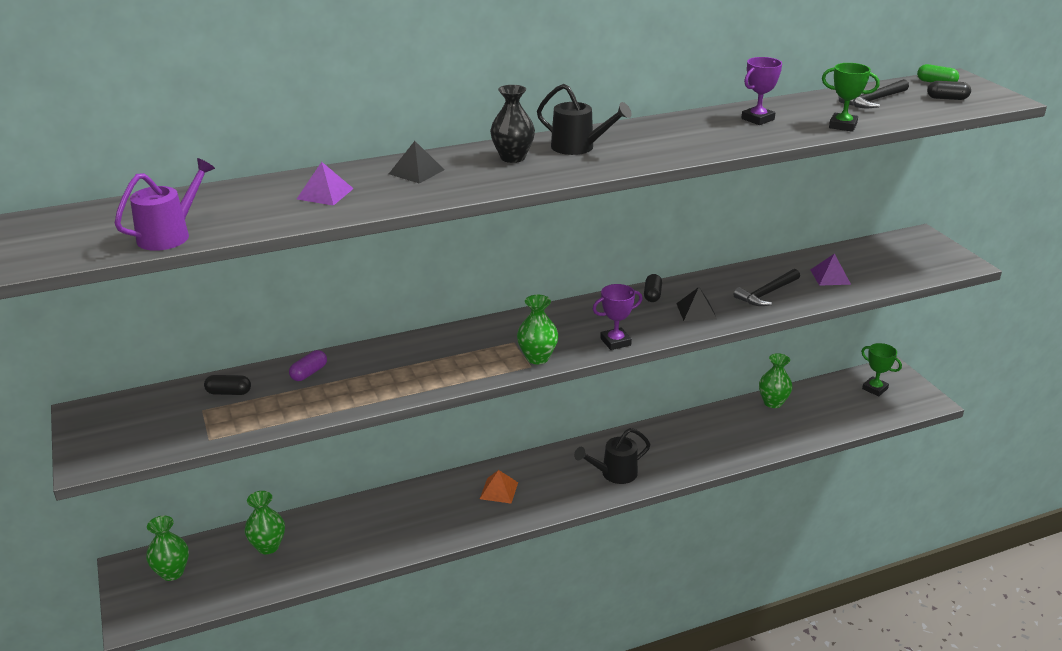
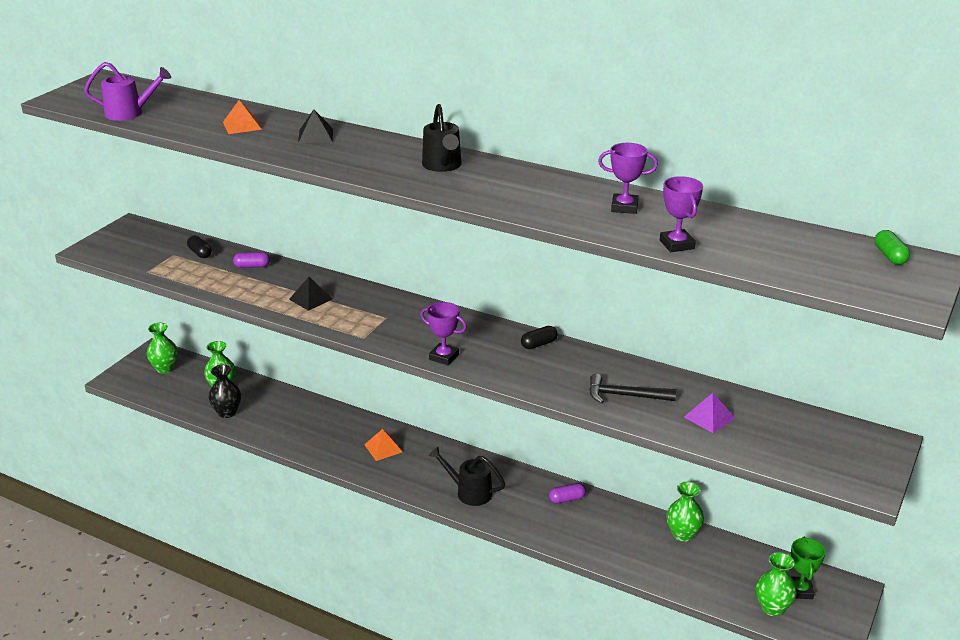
camera: 50 degrees right, 0 degrees up
purple pyramid [297,162,354,206] -> orange pyramid [223,100,262,134]
black vase [490,85,535,163] -> black vase moved to [208,365,241,418]
green vase [517,295,558,364] -> green vase moved to [756,552,797,616]
black pyramid [676,287,717,321] -> black pyramid moved to [289,277,333,311]
green trophy [822,63,880,132] -> purple trophy [660,176,703,252]
black hammer [839,79,909,108] -> none
black capsule [927,81,971,100] -> none
none -> purple capsule [549,483,586,503]

